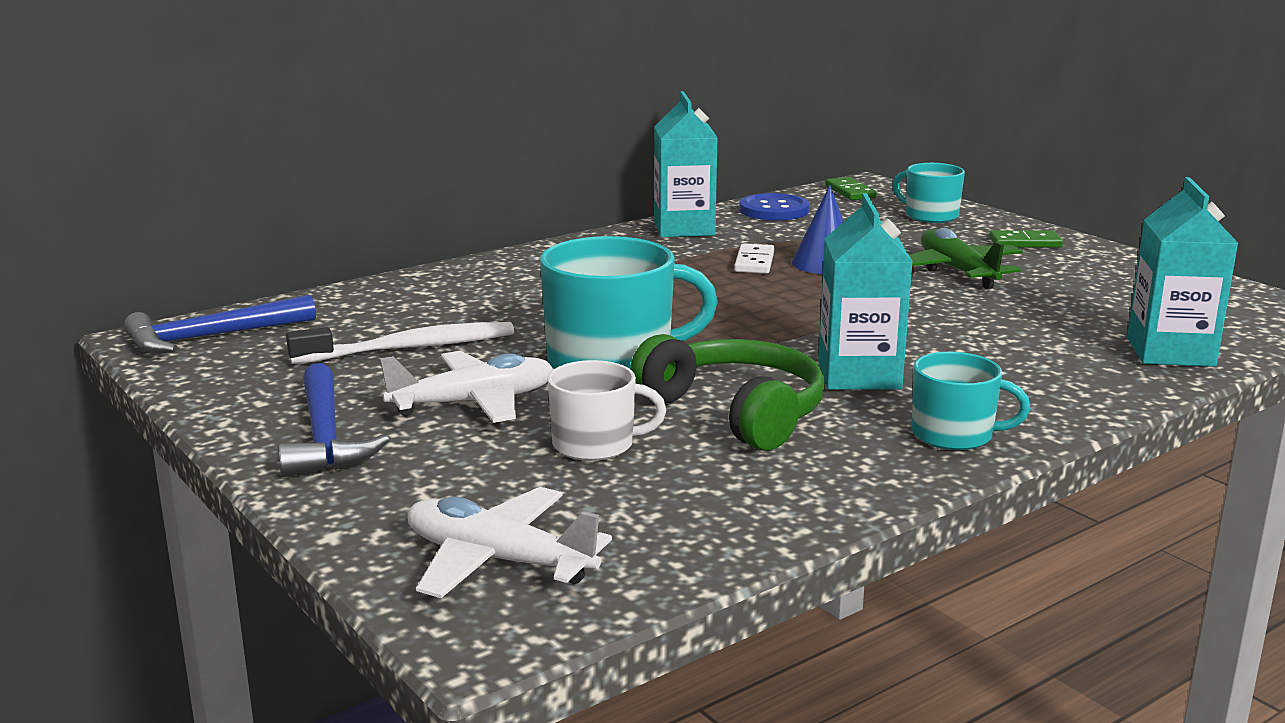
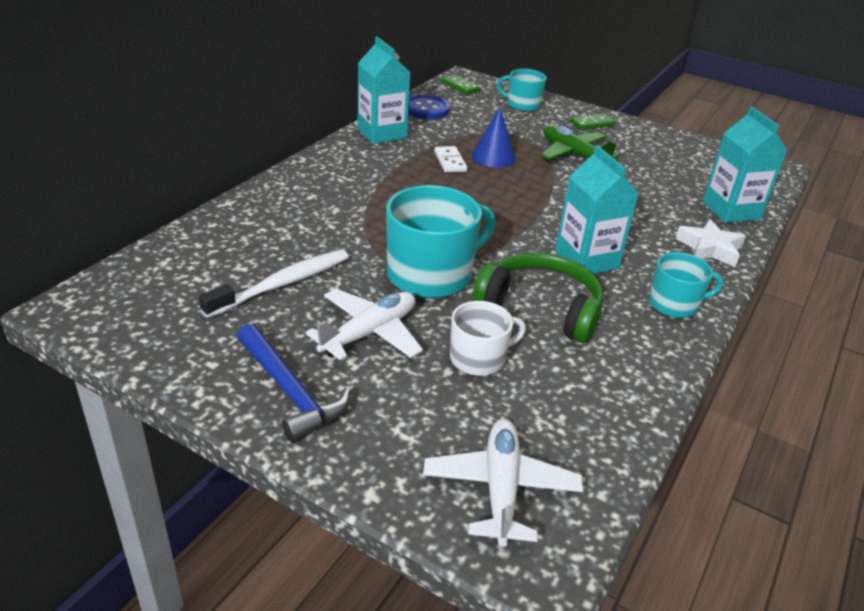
camera: 25 degrees left, 15 degrees up
blue hammer [124,295,316,353] -> none
white plane [408,487,612,598] -> white plane turned 90 degrees clockwise [423,419,583,547]
none -> white star [675,219,746,267]

